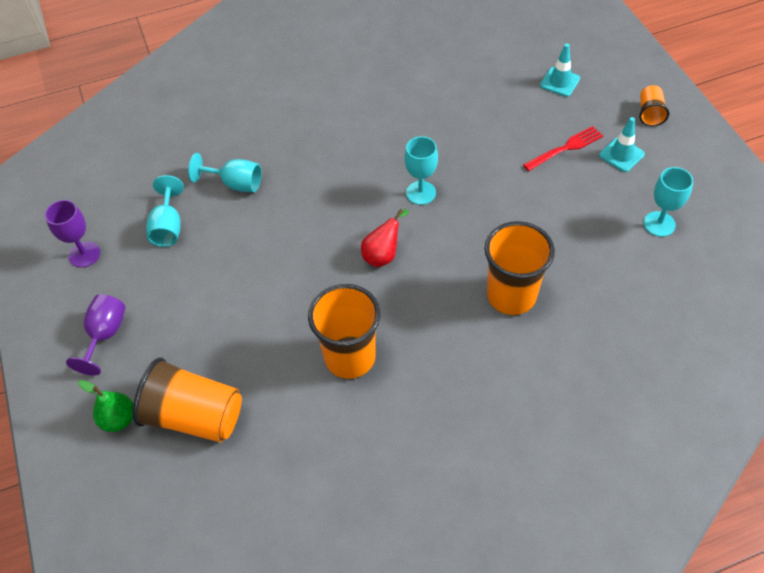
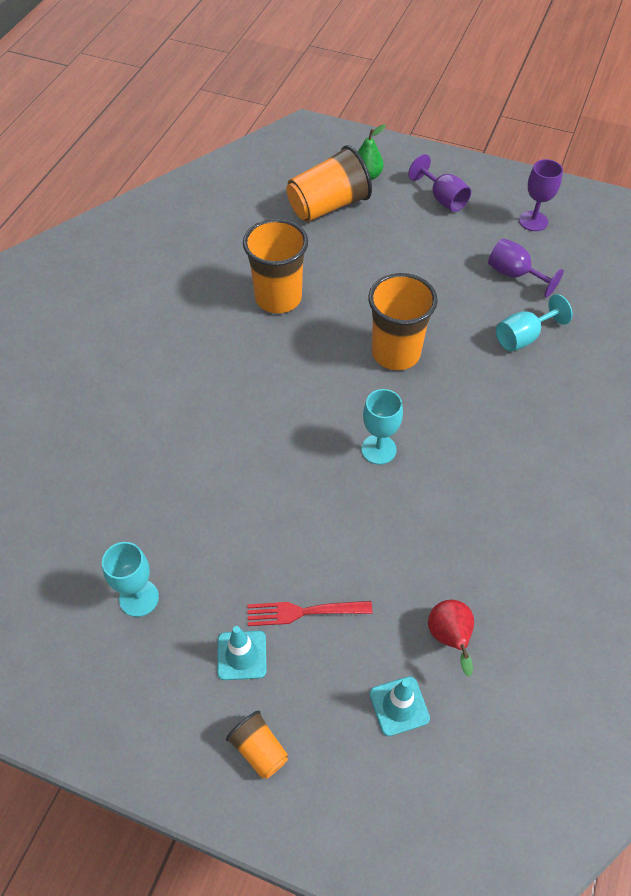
camera: 130 degrees right, 0 degrees up
turquoise goblet [146,175,184,247] -> purple goblet [488,238,564,298]
red pear [361,209,409,267] -> red pear moved to [428,600,474,677]
orange cup [484,221,555,315] -> orange cup moved to [368,273,438,370]
red fork [523,126,603,171] -> red fork turned 75 degrees clockwise [247,601,372,626]

